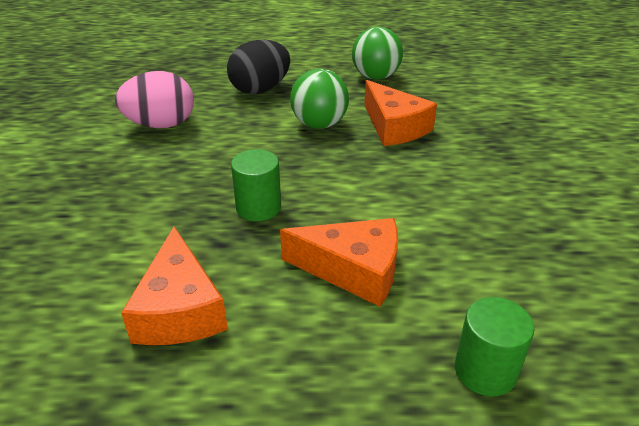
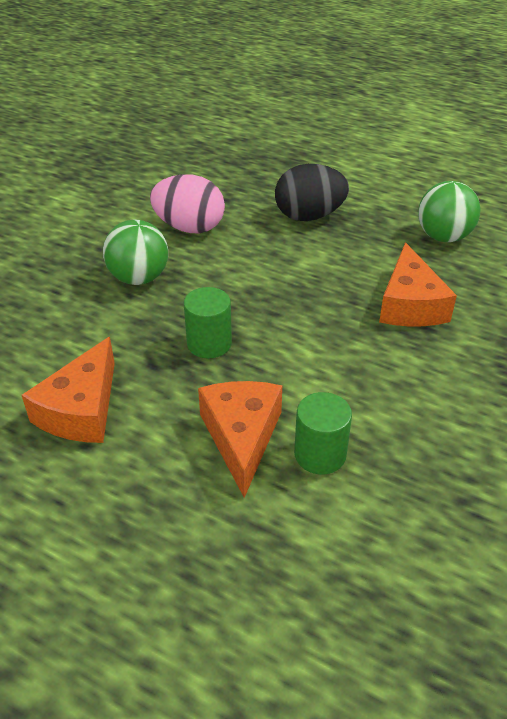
camera: 30 degrees right, 5 degrees up
orange cheese [280,218,398,307] -> orange cheese turned 135 degrees counterclockwise [198,381,282,498]
green ball [290,69,349,129] -> green ball moved to [103,220,168,285]
green cylinder [455,297,534,397] -> green cylinder moved to [294,392,352,474]

